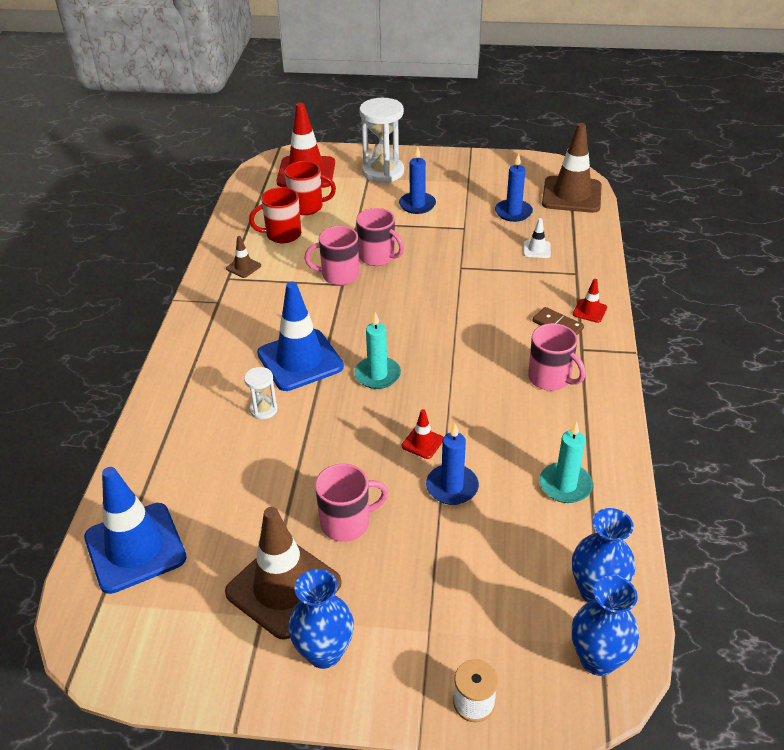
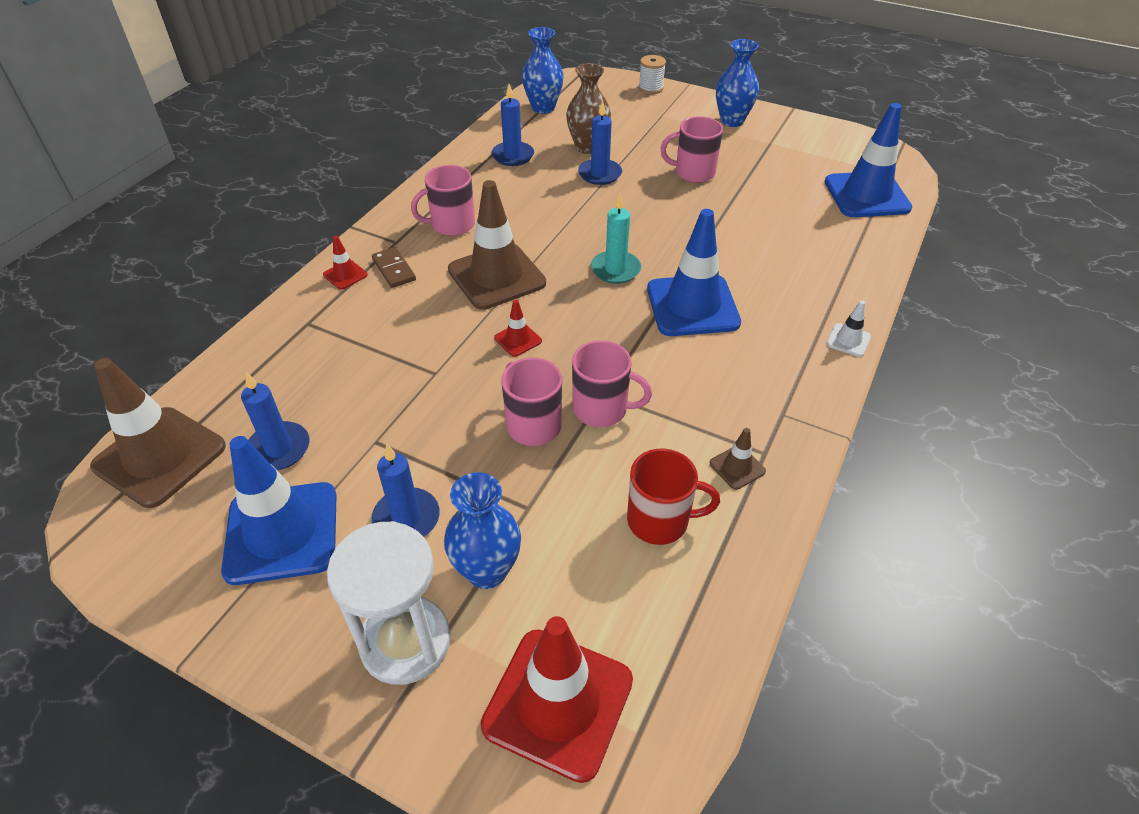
camera: 160 degrees left, 5 degrees up
brown traffic cone [225,507,342,640] -> brown traffic cone moved to [448,180,546,310]
white hourglass [244,367,278,420] -> none
red mug [285,161,336,215] -> none
red traffic cone [402,409,444,459] -> red traffic cone moved to [494,300,542,357]
white traffic cone [523,218,551,258] -> white traffic cone moved to [827,300,871,357]
pink mug [528,323,586,391] -> pink mug turned 90 degrees counterclockwise [411,165,475,236]
turquoise candle [539,421,593,503] -> blue candle [491,84,534,166]
blue vase [572,575,639,676] -> blue vase moved to [444,472,521,589]
none -> blue traffic cone [221,436,337,585]
none -> brown vase [566,63,611,154]

